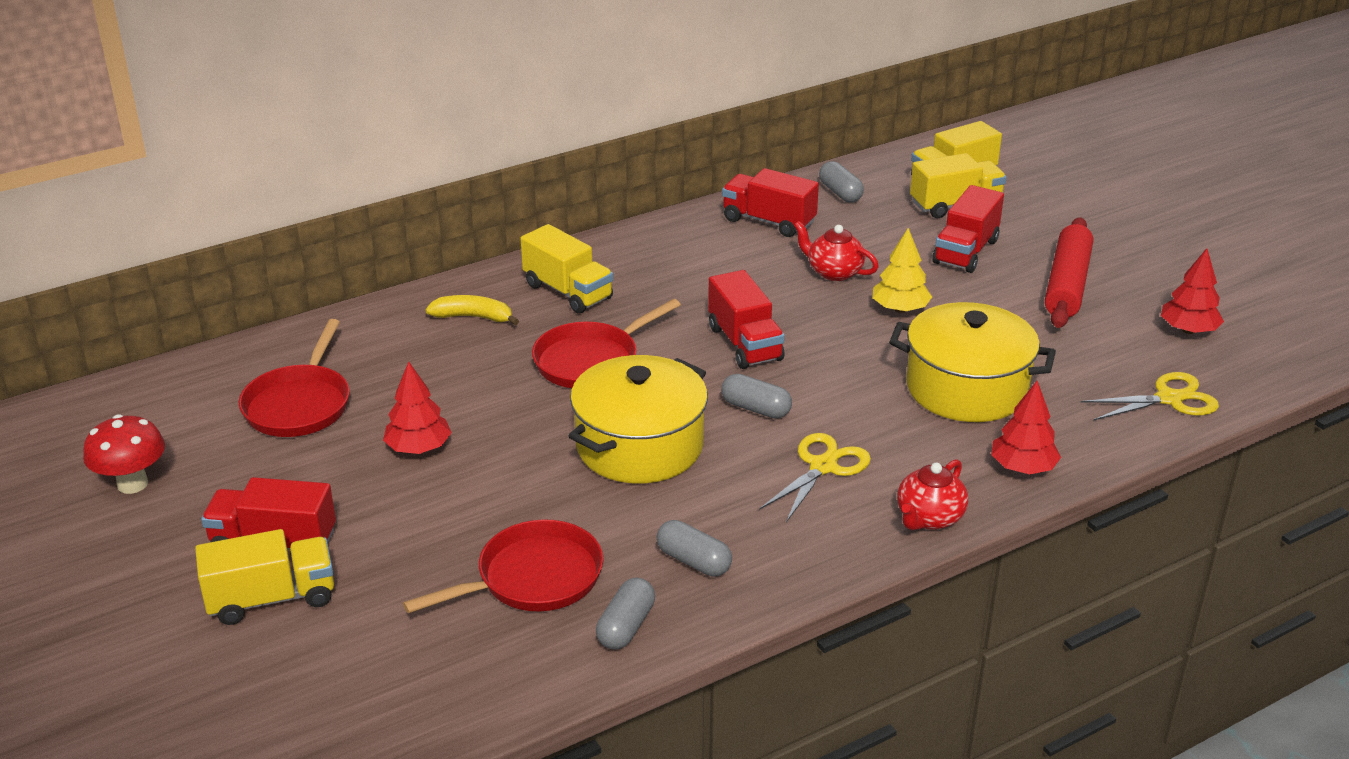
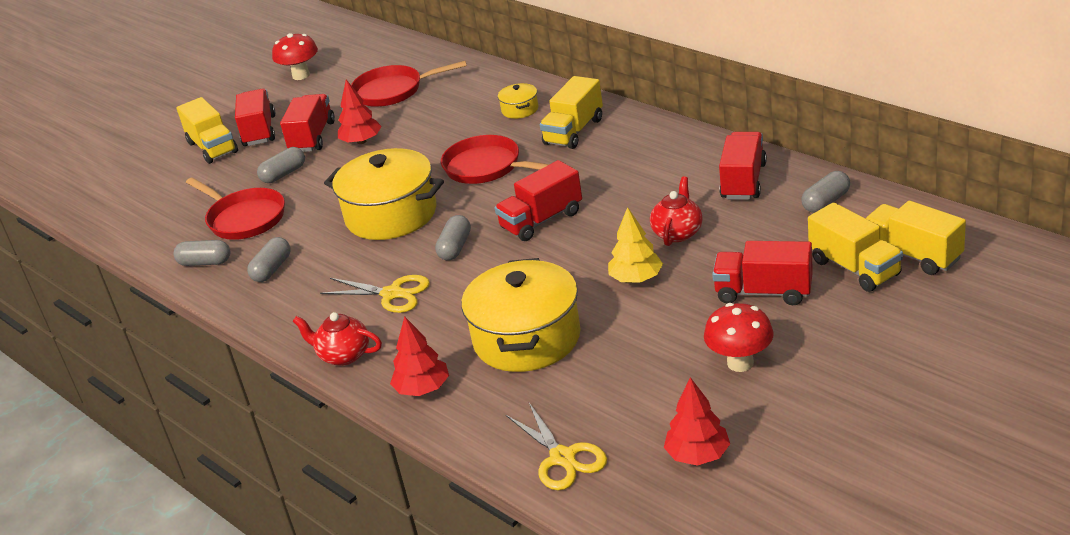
camera: 80 degrees right, 0 degrees up
yellow banana [425,295,519,325] -> yellow pot [498,83,538,119]
red rolling pin [1045,217,1093,328] -> red mushroom [704,303,774,372]
none -> grey capsule [257,147,305,183]
none -> red truck [280,94,335,152]

